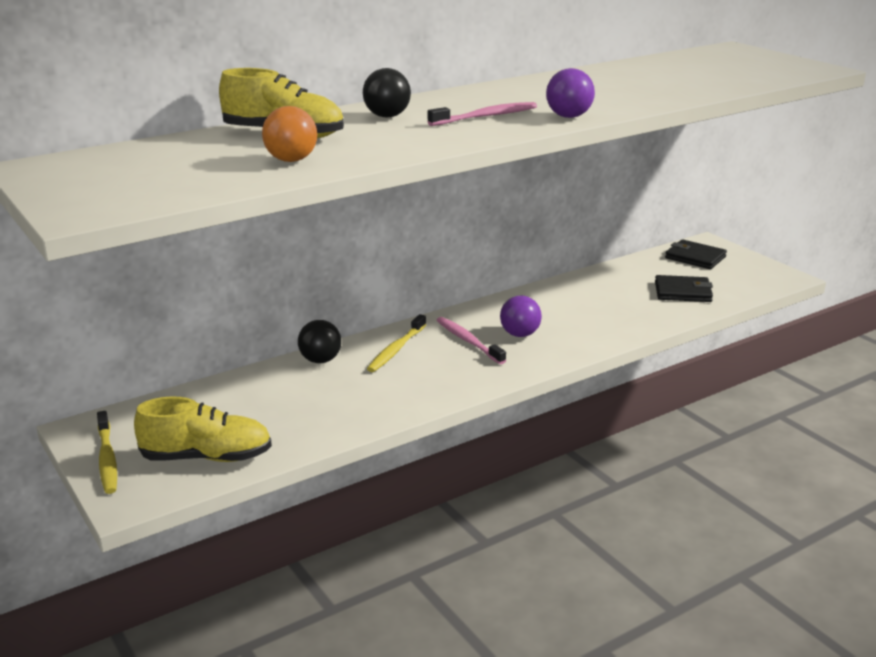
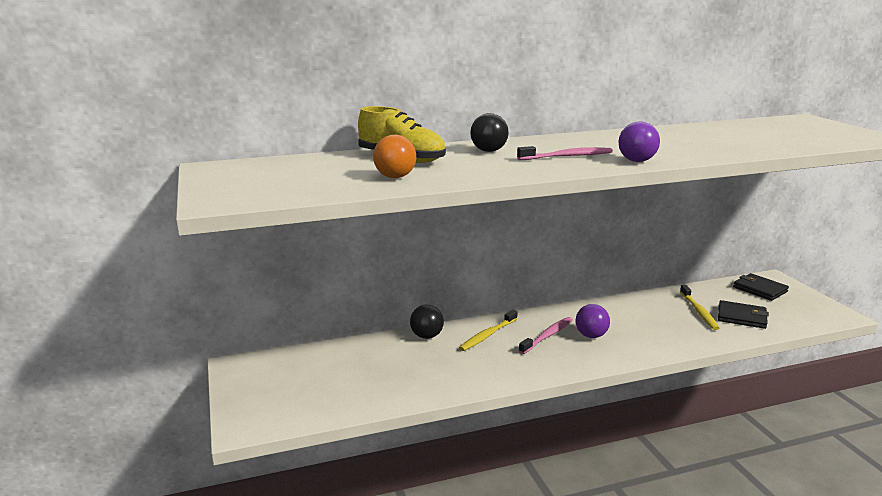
camera: 15 degrees right, 5 degrees down
yellow toothbrush [97,411,117,494] -> yellow toothbrush moved to [680,285,719,330]
yellow shoe [134,397,272,462] -> none
pink toothbrush [437,317,506,364] -> pink toothbrush turned 60 degrees clockwise [519,317,573,354]

